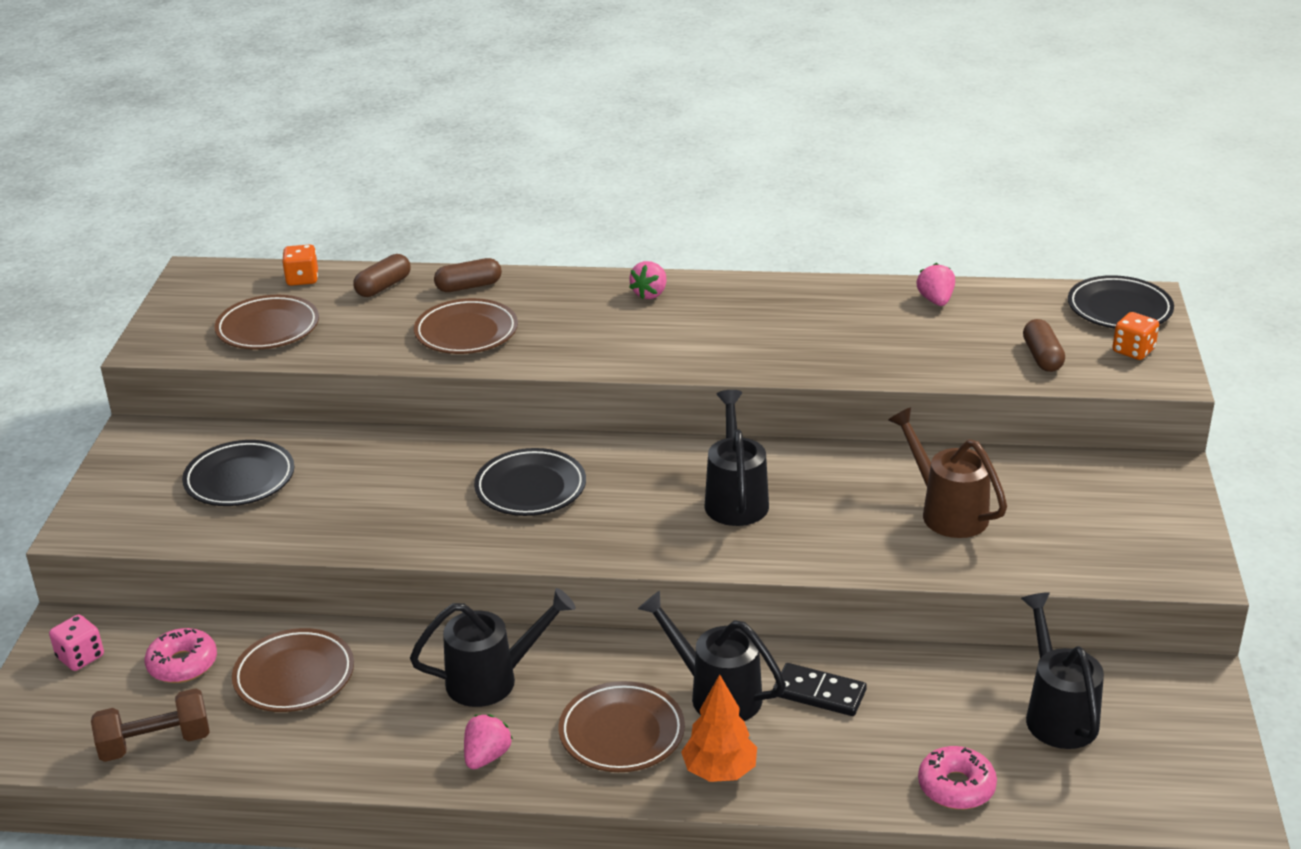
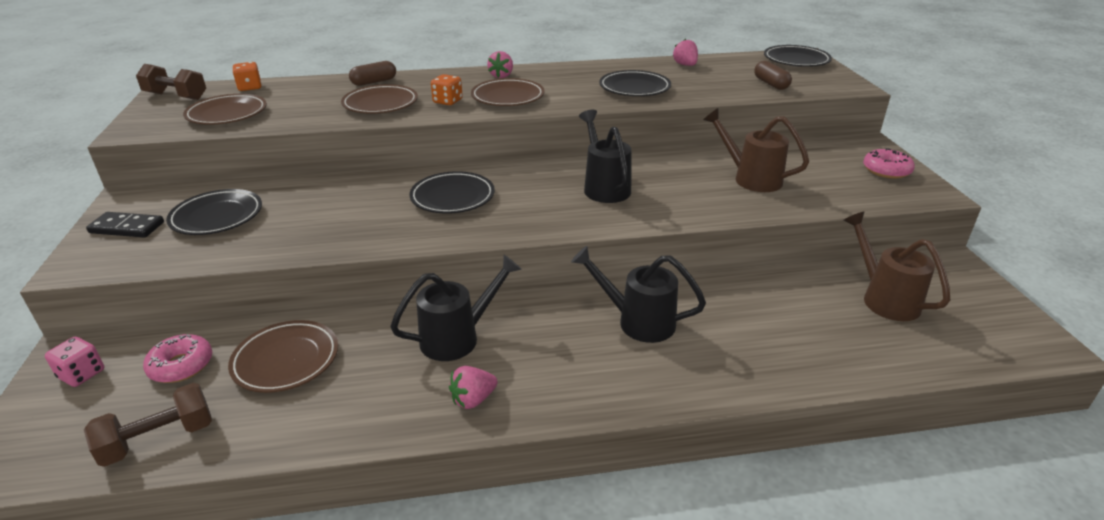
camera: 15 degrees left, 0 degrees up
brown capsule [353,254,411,297] -> none
pink strawberry [464,714,513,769] -> pink strawberry turned 135 degrees counterclockwise [449,366,498,409]
brown plate [559,681,685,772] -> brown plate moved to [471,78,545,106]
orange tree [681,674,757,782] -> none
black domino [773,663,867,716] -> black domino moved to [86,212,164,238]
pink donut [918,746,997,809] -> pink donut moved to [863,148,915,179]
black watering can [1021,592,1104,749] -> brown watering can [843,211,950,321]
orange dice [1113,312,1159,360] -> orange dice moved to [431,74,463,105]
none -> brown dumbbell [136,64,206,100]
none -> black plate [599,70,671,96]

